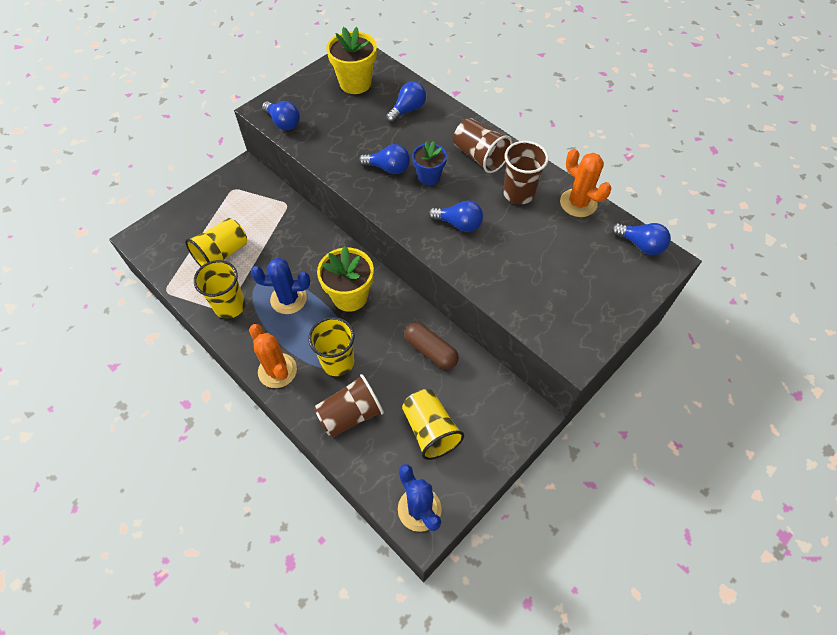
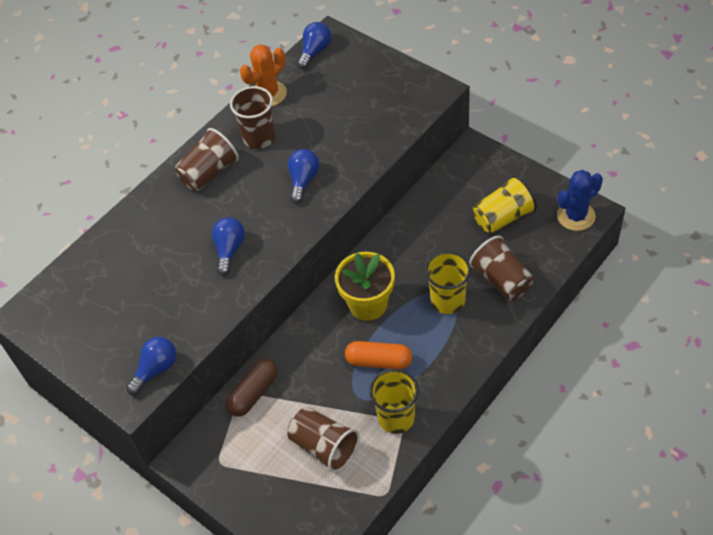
camera: 90 degrees left, 5 degrees down
yellow cup [185,218,247,267] -> brown cup [287,407,359,473]
orange cactus [249,324,297,388] -> none
blue cactus [251,258,310,314] -> orange capsule [345,341,412,369]
yellow flower pot [326,27,377,94] -> none
blue light bulb [386,81,426,123] -> none
brown capsule [405,323,459,369] -> brown capsule moved to [226,359,278,417]
blue flower pot [412,141,447,185] -> none

